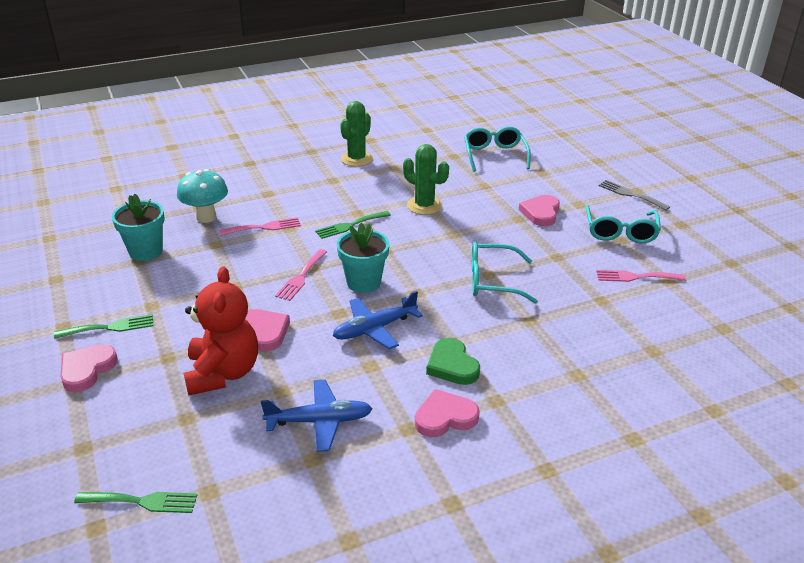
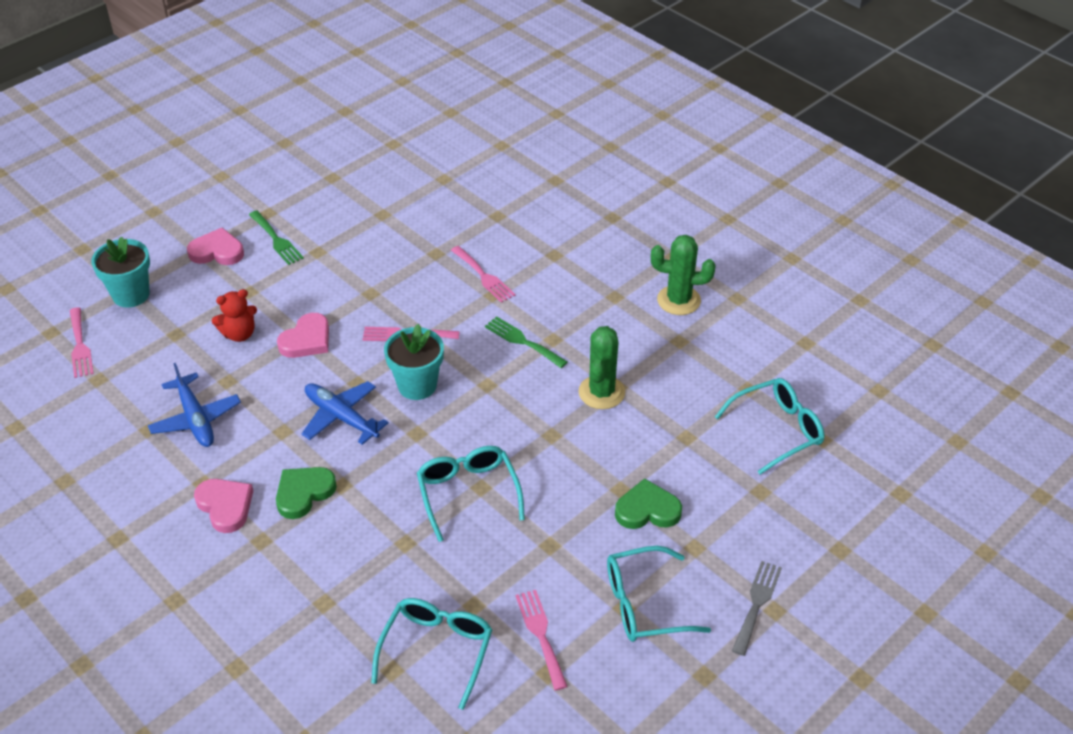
camera: 70 degrees right, 10 degrees up
green fork [74,492,197,513] -> pink fork [70,307,94,378]
turquoise flower pot [112,194,165,261] -> turquoise flower pot moved to [91,237,150,307]
turquoise mushroom [177,169,228,223] -> none
red teddy bear [184,266,258,396] -> red teddy bear [212,289,257,342], size x0.56
pink heart [519,195,560,226] -> green heart [615,478,682,529]
none -> turquoise glasses [371,598,493,710]

